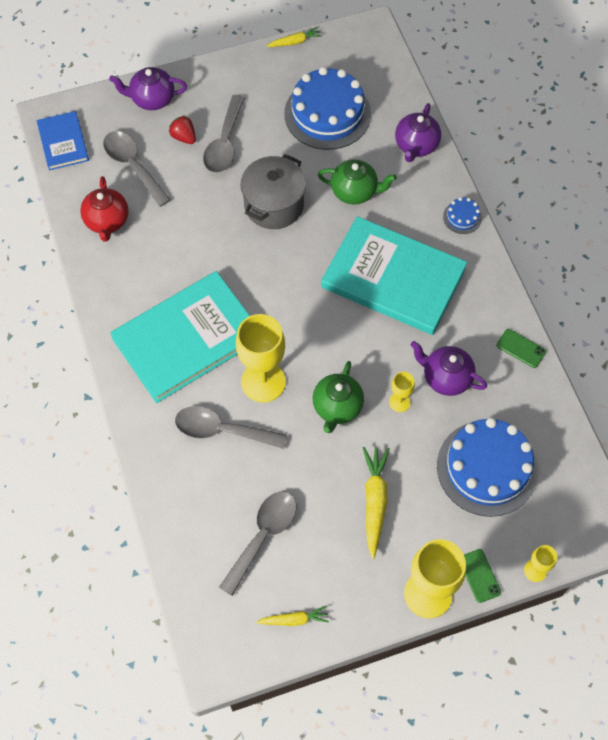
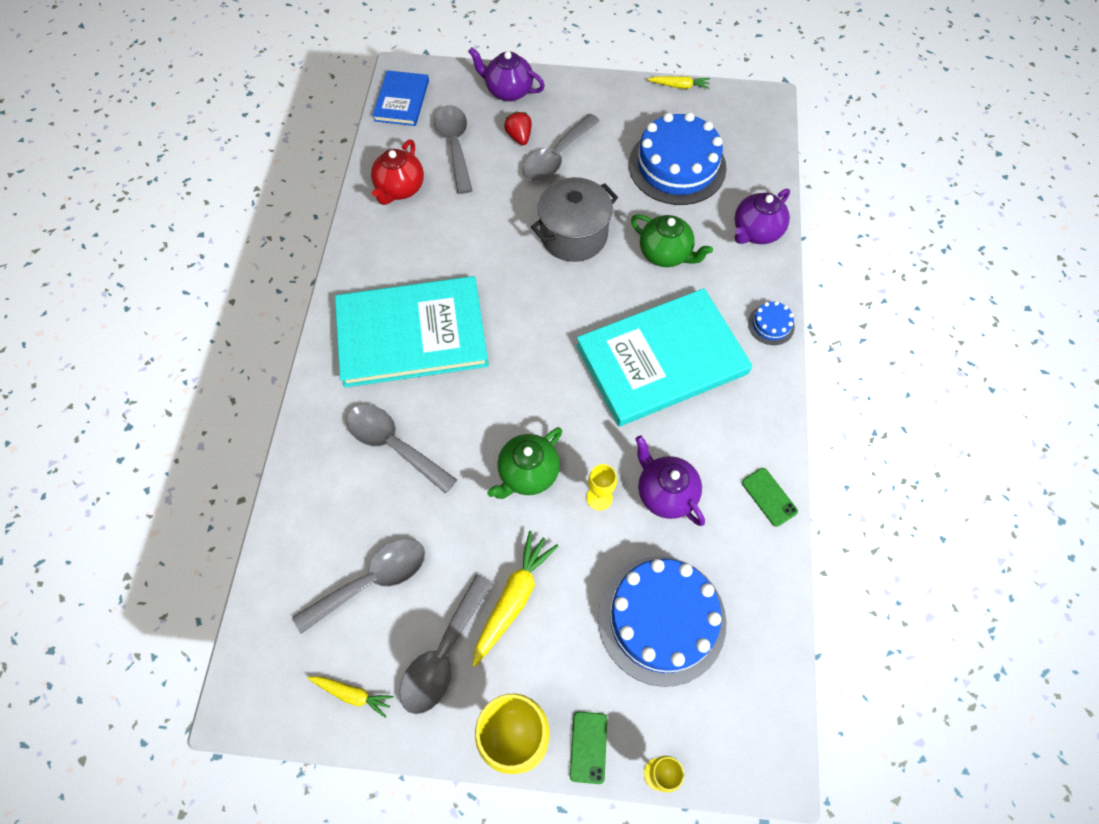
camera: 25 degrees right, 0 degrees up
yellow goblet [236,314,286,403] -> none
turquoise book [321,216,467,335] -> turquoise book turned 75 degrees counterclockwise [576,288,752,426]
none -> grey spoon [400,574,493,714]

